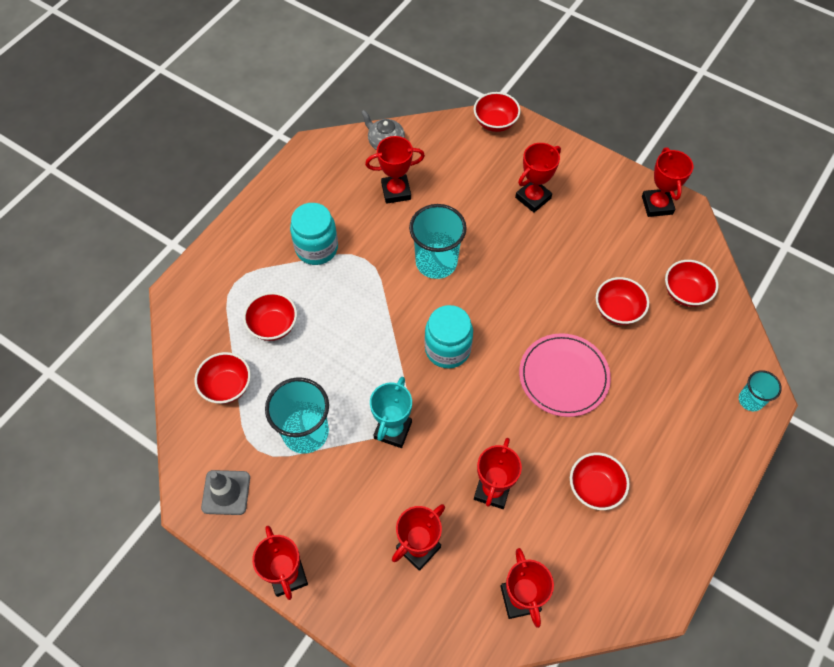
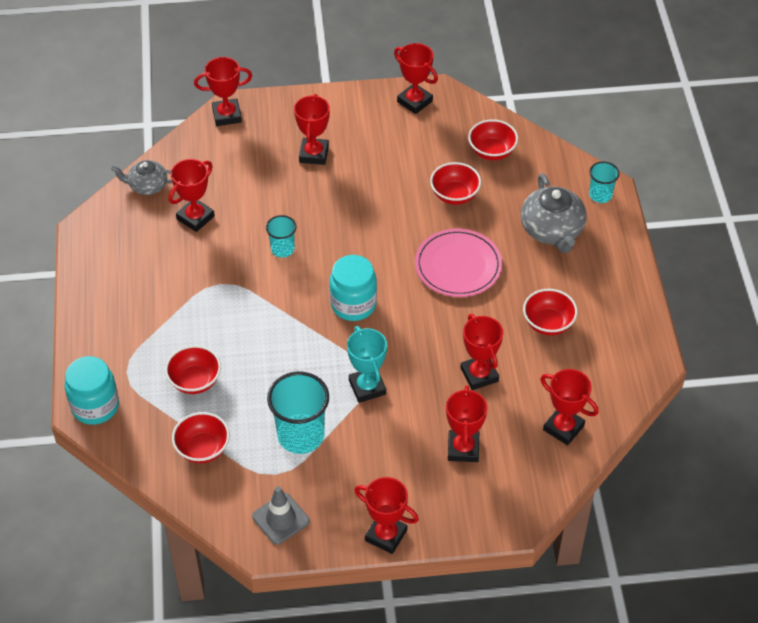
camera: 40 degrees left, 10 degrees down
turquoise jar [290,203,338,265] -> turquoise jar moved to [64,356,119,425]
turquoise cup [409,204,467,279] -> turquoise cup [266,215,297,258], size x0.55
red bowl [474,92,521,132] -> red trophy [194,57,252,126]
none -> grey teapot [521,173,587,253]

